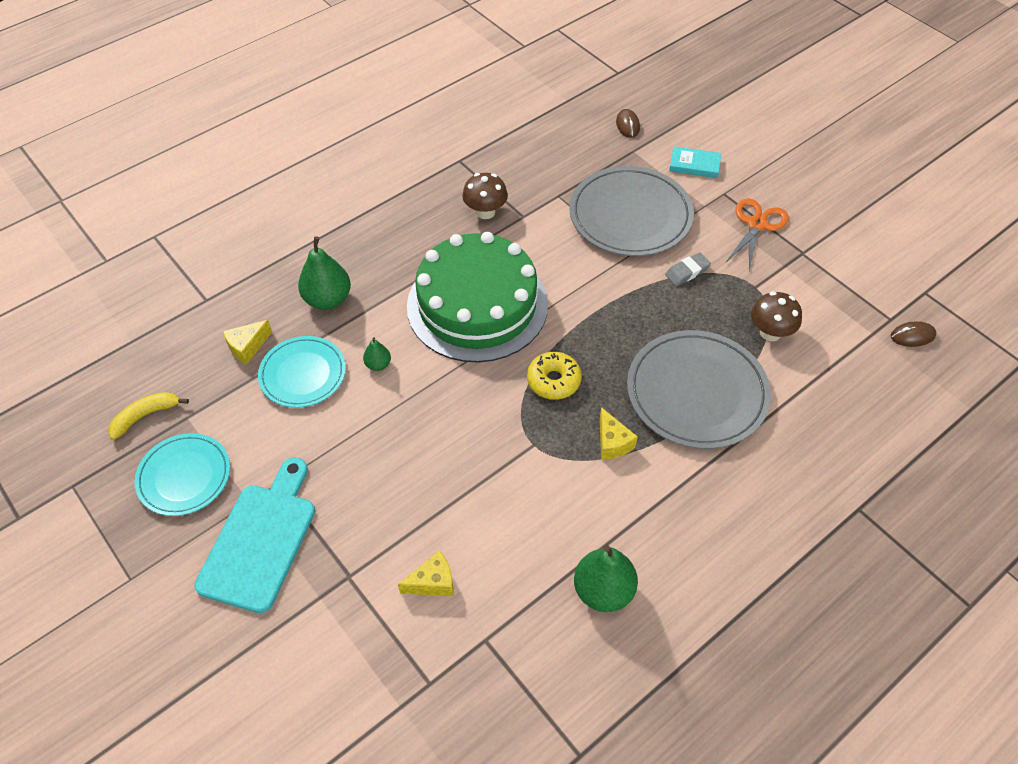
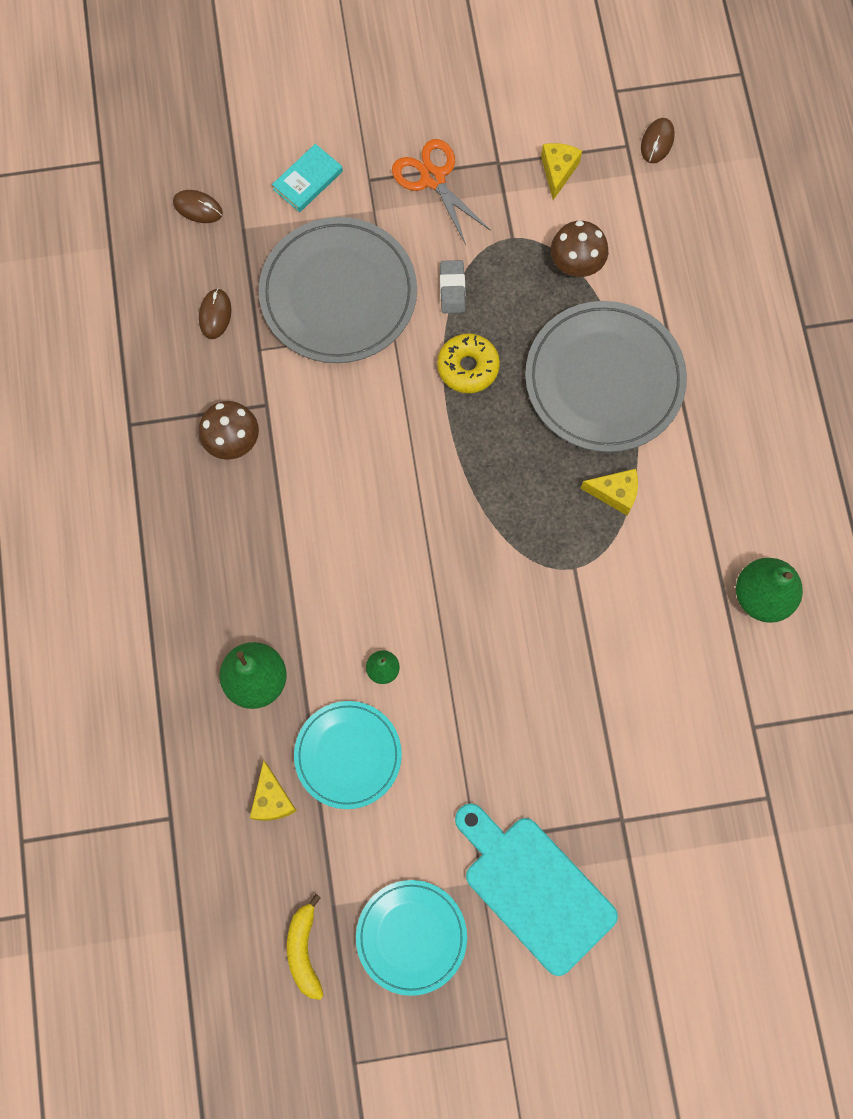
camera: 60 degrees left, 20 degrees up
yellow cheese [398,550,453,596] -> yellow cheese moved to [541,143,582,200]
green cake [407,232,548,363] -> none
yellow donut [527,352,582,400] -> yellow donut moved to [437,333,500,393]
none -> brown mouse [199,288,231,339]

